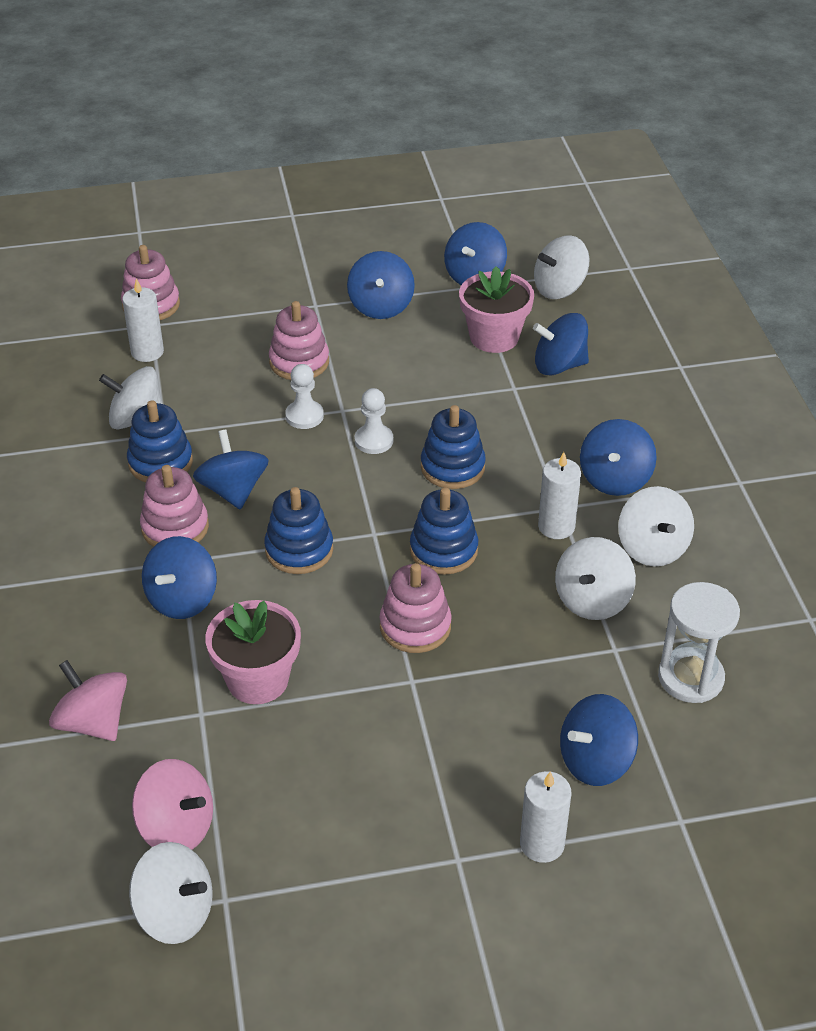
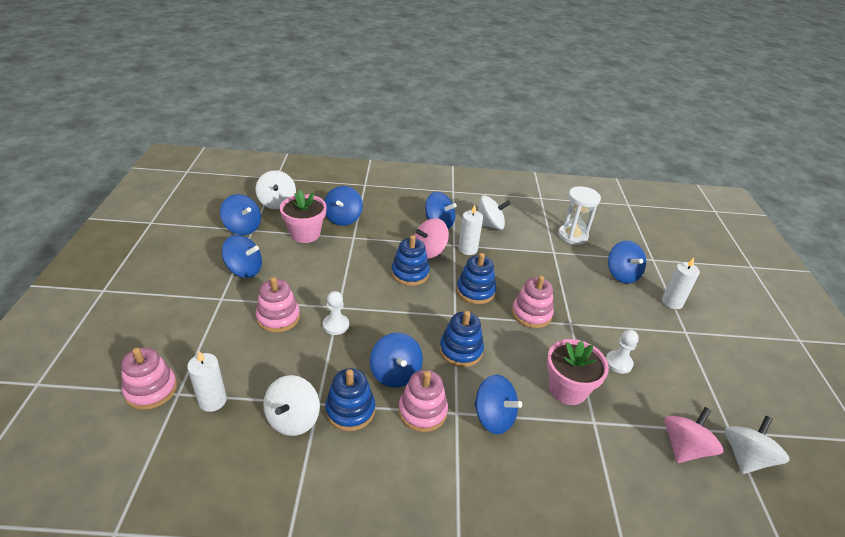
camera: 80 degrees left, 5 degrees down
pink spinning top [49,660,127,741] -> pink spinning top moved to [414,218,449,259]
blue spinning top [193,430,269,510] -> blue spinning top turned 105 degrees counterclockwise [370,333,423,388]
white pawn [355,388,393,454] -> white pawn moved to [606,330,639,374]
white spinning top [555,537,636,620] -> none

